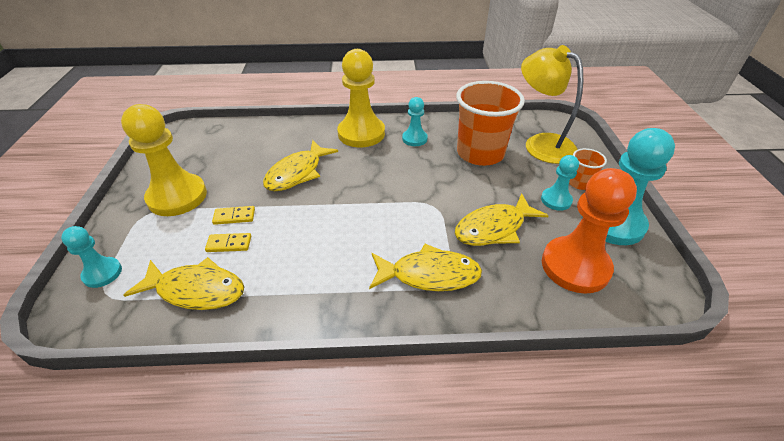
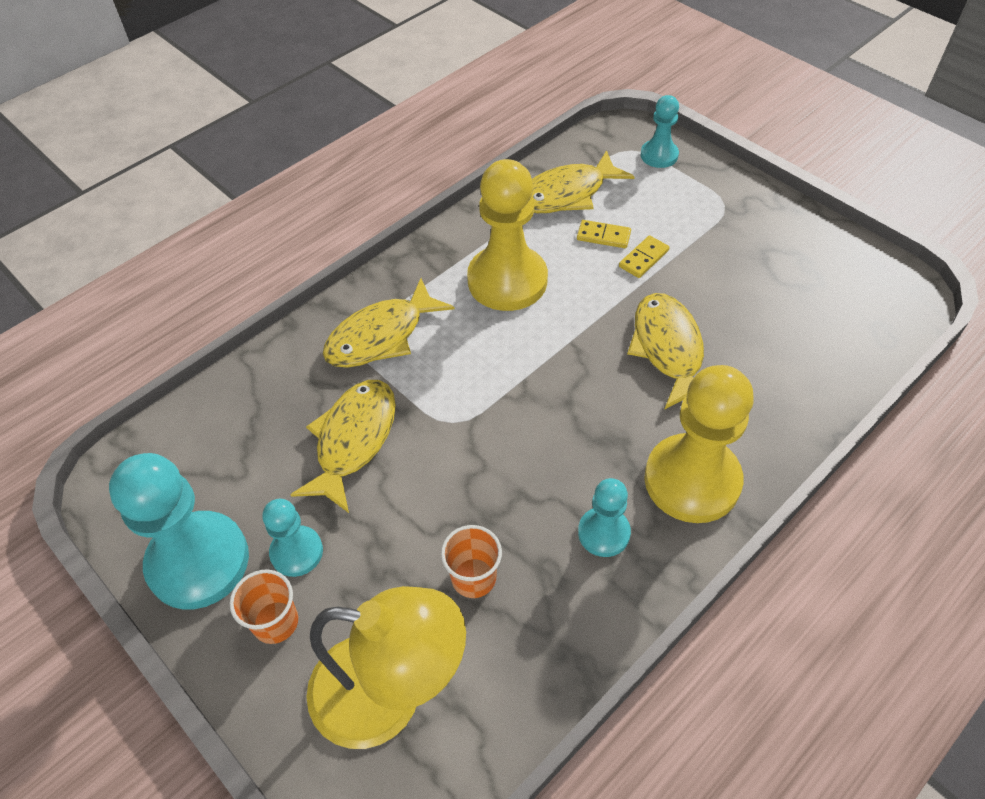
camera: 140 degrees right, 10 degrees up
yellow pawn [121,104,207,216] -> yellow pawn moved to [467,159,548,311]
yellow domino [205,233,251,252] -> yellow domino turned 60 degrees clockwise [577,220,631,248]
orange cup [456,81,525,166] -> orange cup [441,525,502,598], size x0.47
orange pawn [542,168,637,294] -> none

